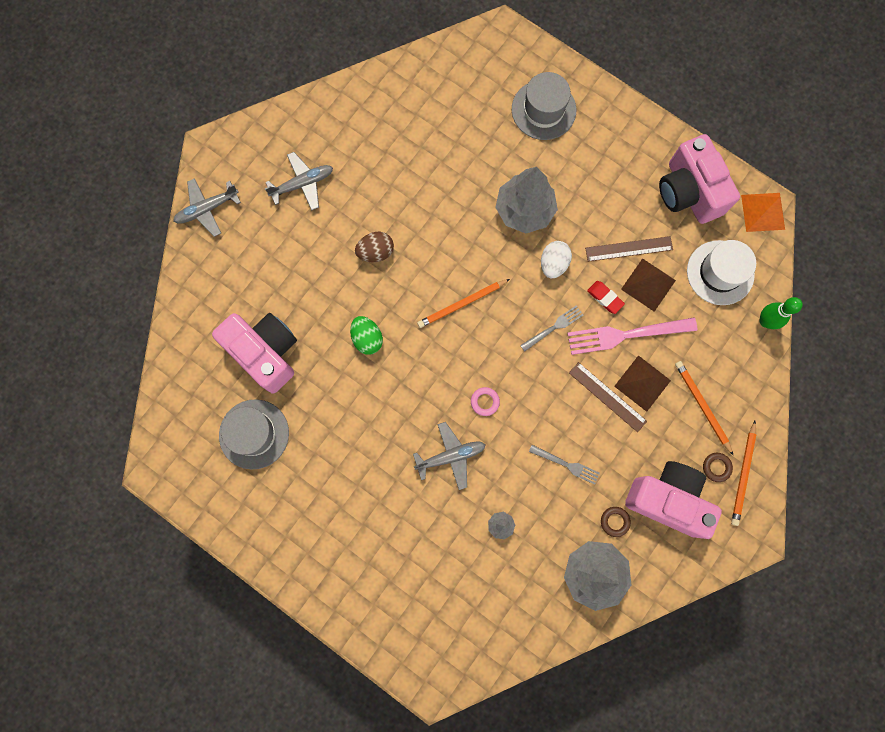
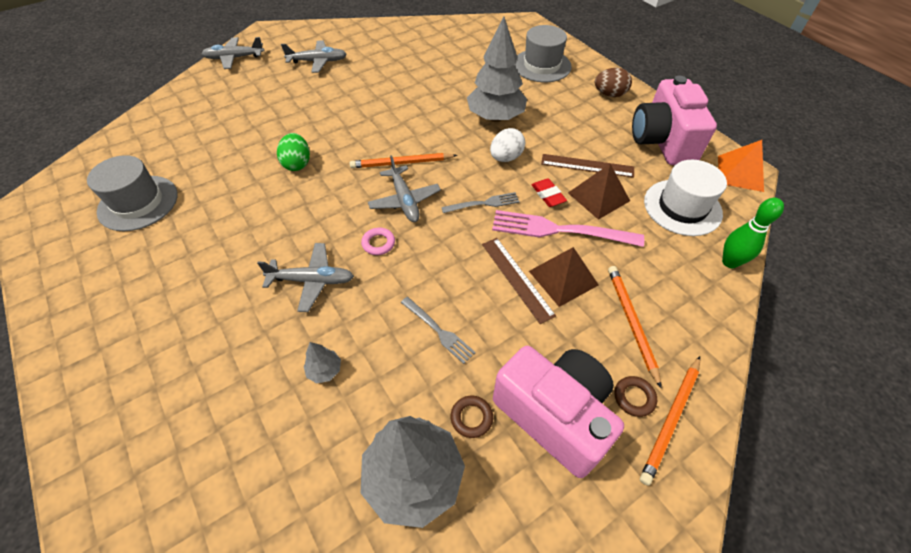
camera: 20 degrees right, 25 degrees down
pink camera [212,313,297,393] -> none
brown egg [355,232,394,262] -> brown egg moved to [595,68,632,97]
none -> grey plane [368,155,441,222]

